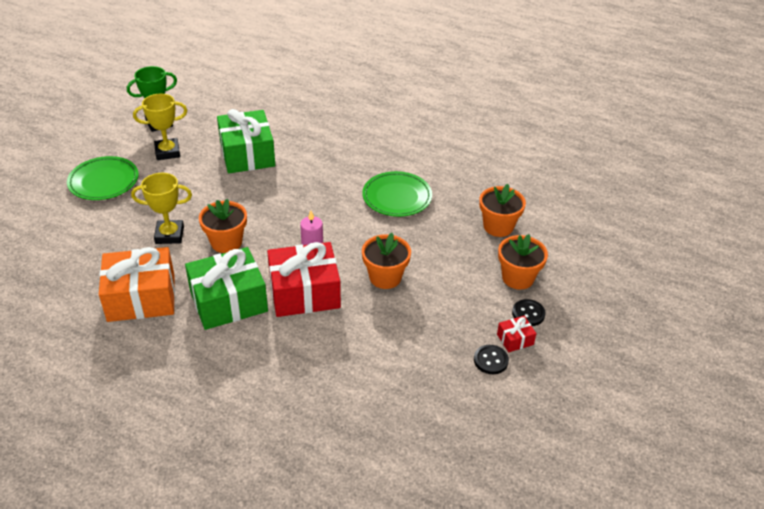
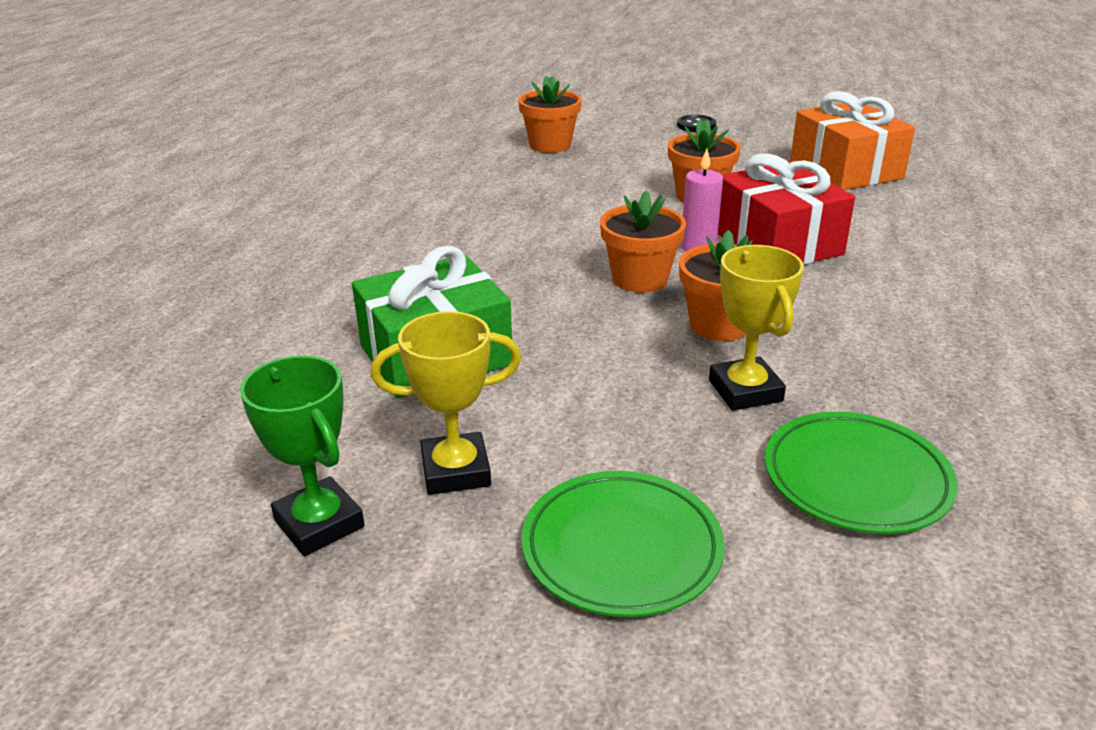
camera: 100 degrees left, 10 degrees down
orange gift [99,247,175,322] -> orange gift moved to [790,91,915,190]
yellow trophy [133,93,187,160] -> yellow trophy turned 75 degrees counterclockwise [371,311,521,495]
green gift [185,247,268,330] -> none
green plate [362,171,432,217] -> green plate moved to [765,412,958,534]
black button [474,345,509,374] -> none
red gift [497,316,536,352] -> none
orange flower pot [498,234,548,290] -> orange flower pot moved to [600,191,686,293]

